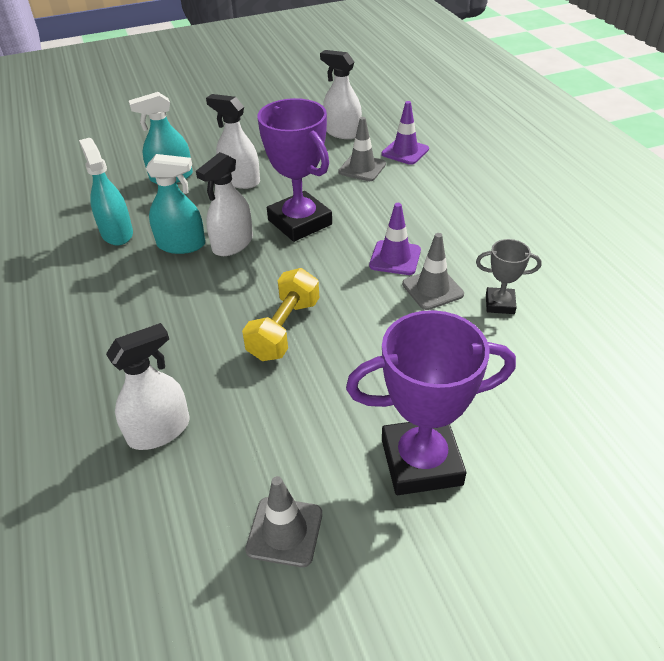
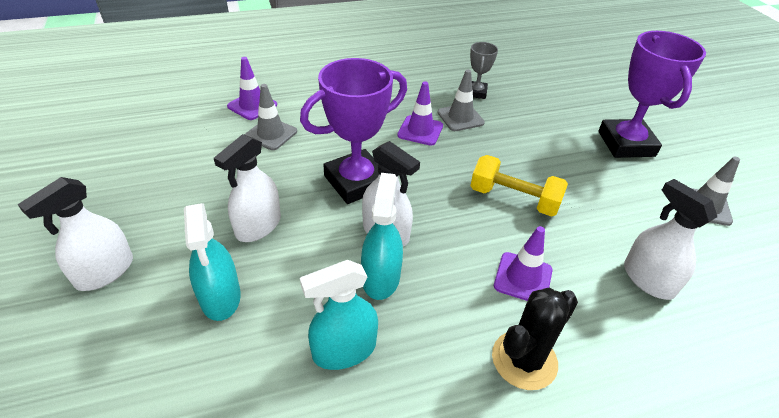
camera: 90 degrees left, 0 degrees up
white spray bottle [320,50,362,139] -> white spray bottle moved to [18,177,133,291]
none -> black cactus [492,288,578,390]
none -> purple traffic cone [494,226,552,301]

